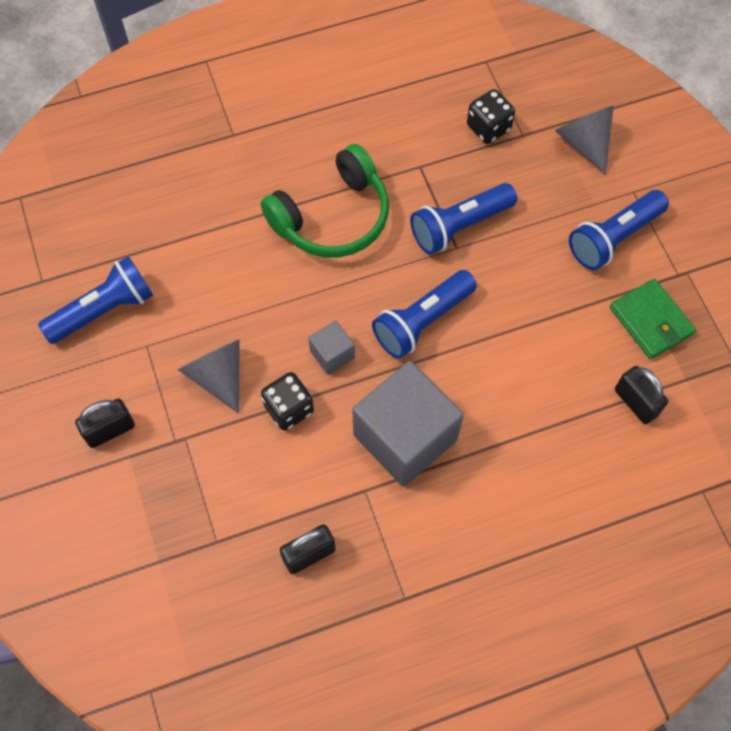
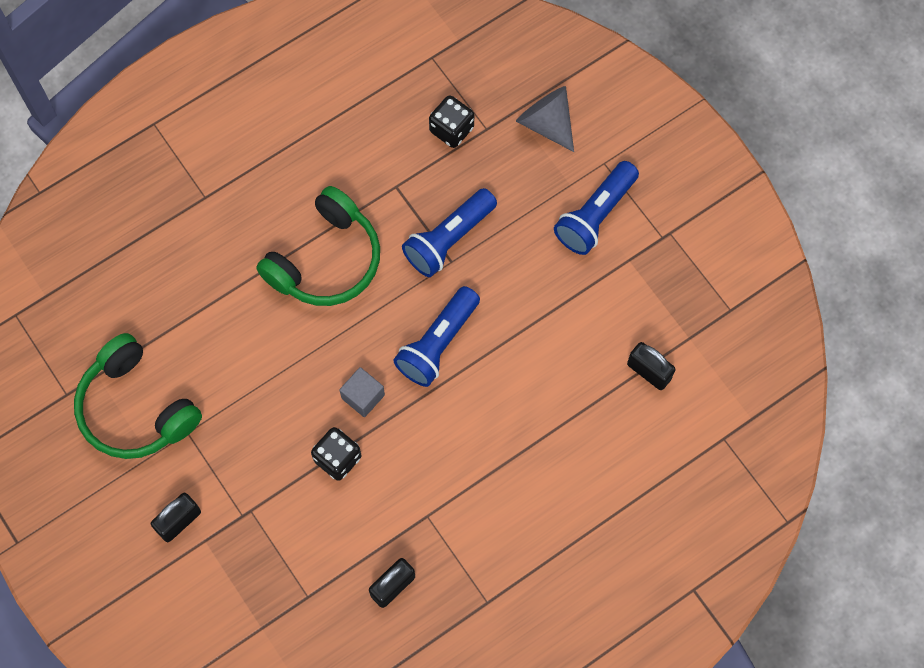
camera: 15 degrees left, 5 degrees up
blue flashlight [38,256,153,344] -> green headphones [74,333,202,459]
grey cone [178,339,240,414] -> none
grey cube [352,361,464,487] -> none
green wallet [610,279,696,359] -> none

